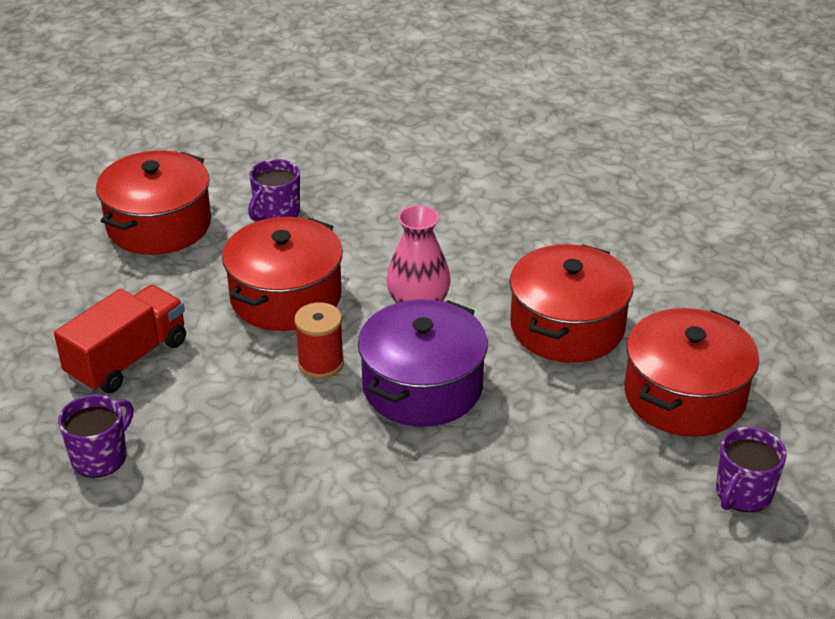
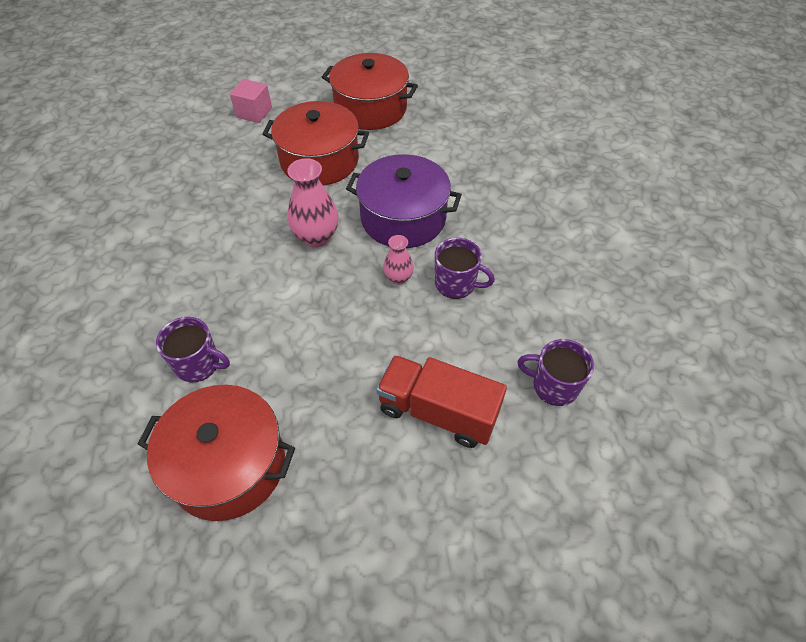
camera: 105 degrees left, 15 degrees up
red pot [222,217,343,331] -> none
red spool [294,302,344,379] -> pink vase [383,235,414,285]
purple mug [716,427,787,512] -> purple mug moved to [435,238,495,299]
none -> pink cube [230,79,272,123]

